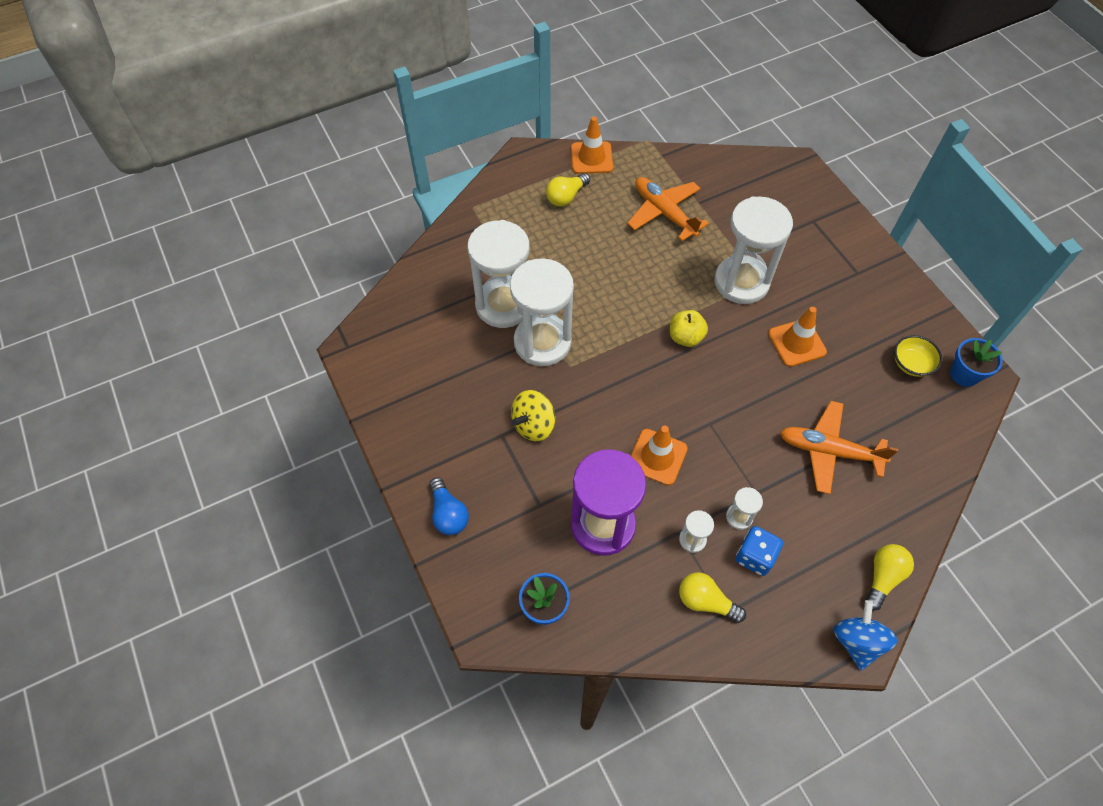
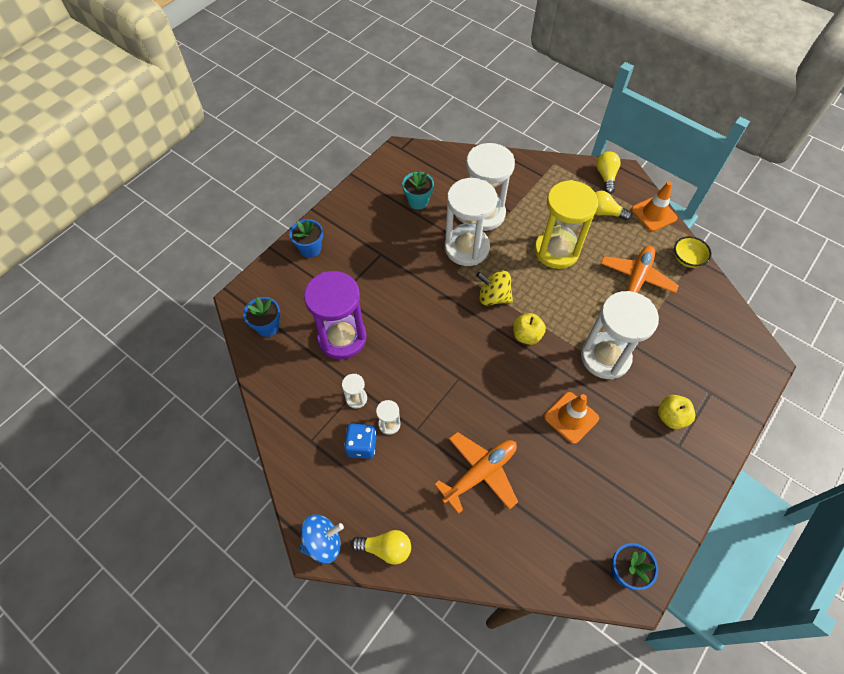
camera: 65 degrees right, 0 degrees up
blue light bulb [429,477,469,535] -> blue flower pot [289,219,323,258]
yellow spinning top [511,390,555,441] -> yellow spinning top moved to [476,271,513,305]
orange traffic cone [631,426,688,486] -> none
yellow light bulb [679,572,746,623] -> yellow light bulb moved to [596,151,621,194]
orange plane [780,401,898,494] -> orange plane turned 60 degrees clockwise [434,432,518,514]
yellow bowl [894,335,942,377] -> yellow bowl moved to [674,236,712,268]
none -> turquoise flower pot [402,170,434,209]
none -> yellow hourglass [534,180,598,269]
none -> yellow apple [658,395,695,429]

